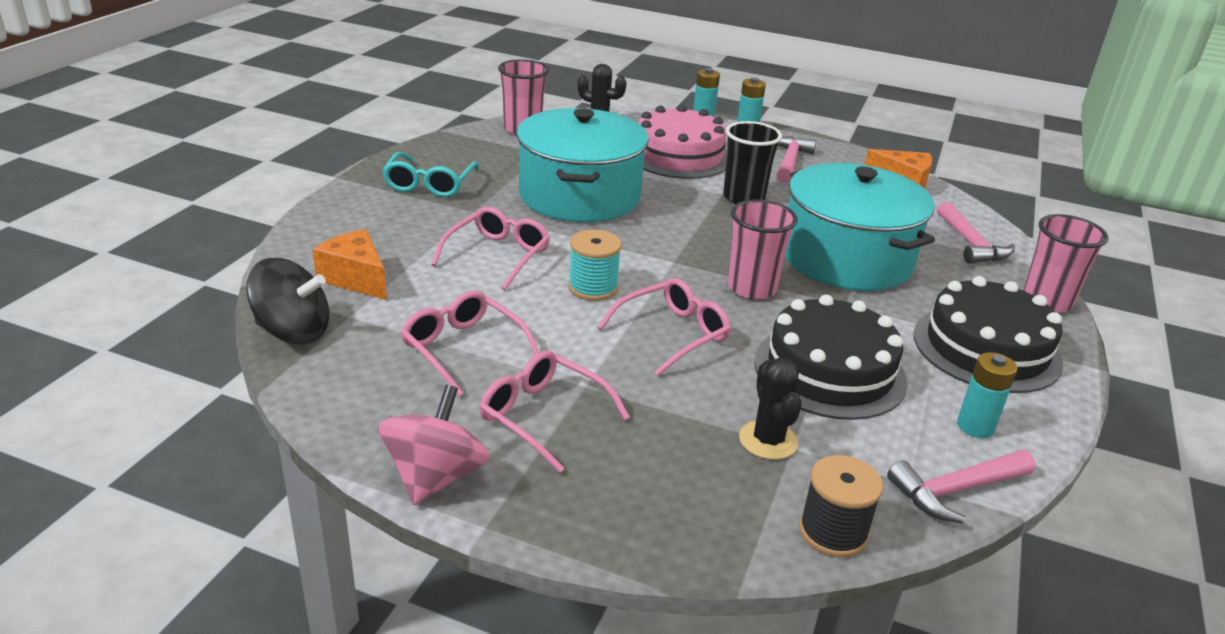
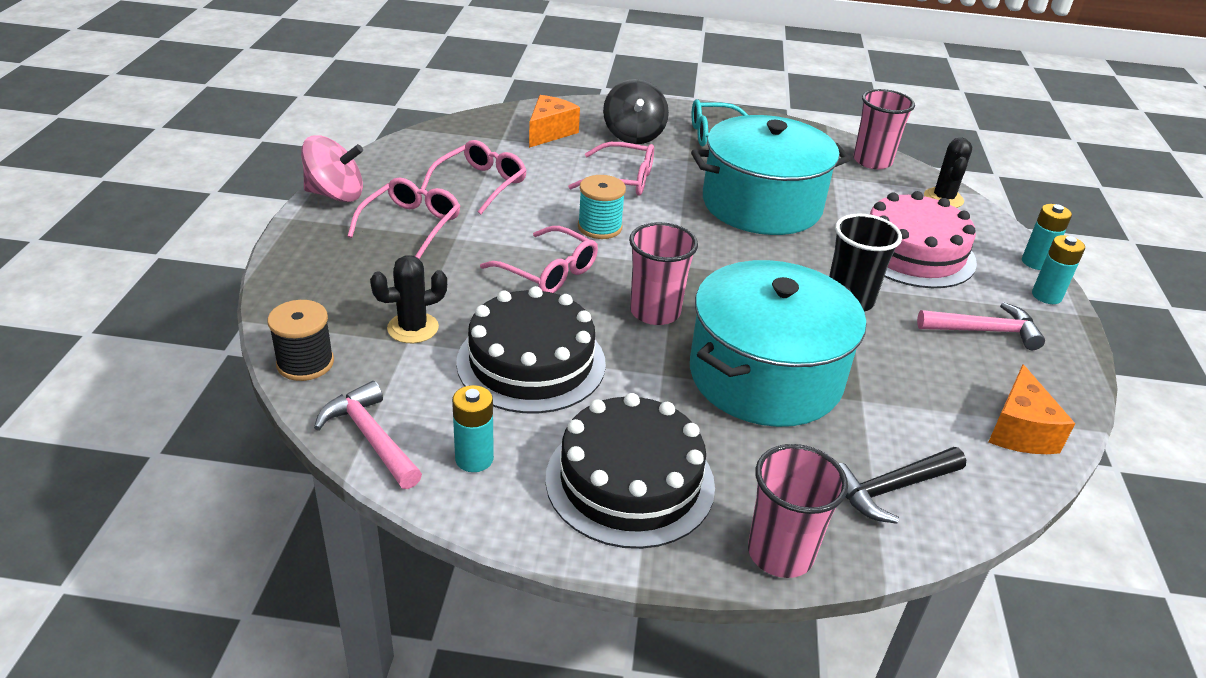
camera: 75 degrees right, 5 degrees up
black spinning top [246,258,329,345] -> black spinning top moved to [603,79,669,144]
pink hammer [937,202,1015,264] -> black hammer [839,447,966,524]

